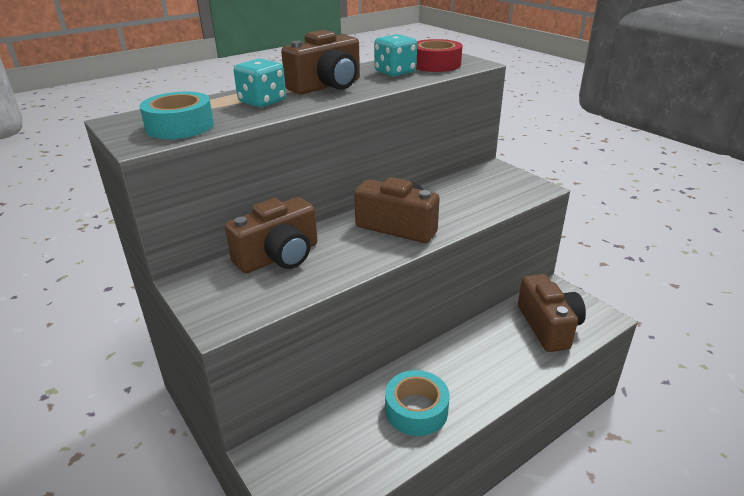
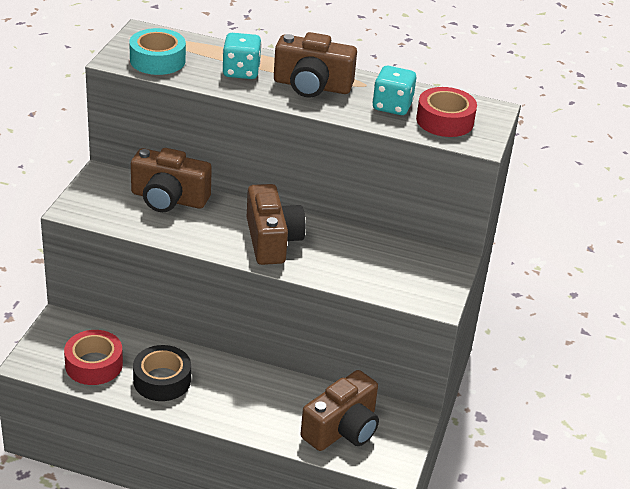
camera: 50 degrees right, 5 degrees up
turquoise tape [385,370,450,436] -> black tape [133,345,191,401]
none -> red tape [64,330,123,385]

